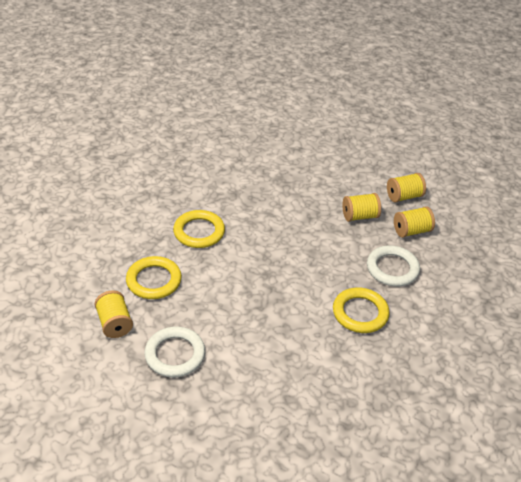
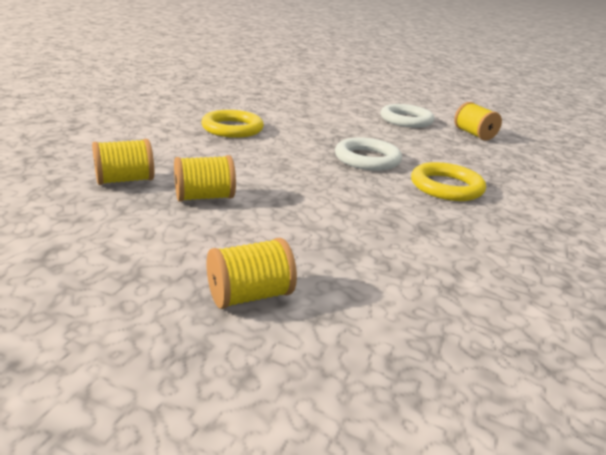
camera: 175 degrees right, 15 degrees down
yellow ring [126,256,182,299] -> none
white ring [367,245,420,286] -> white ring moved to [335,137,402,171]
yellow spool [387,173,426,203] -> yellow spool moved to [207,238,297,309]

